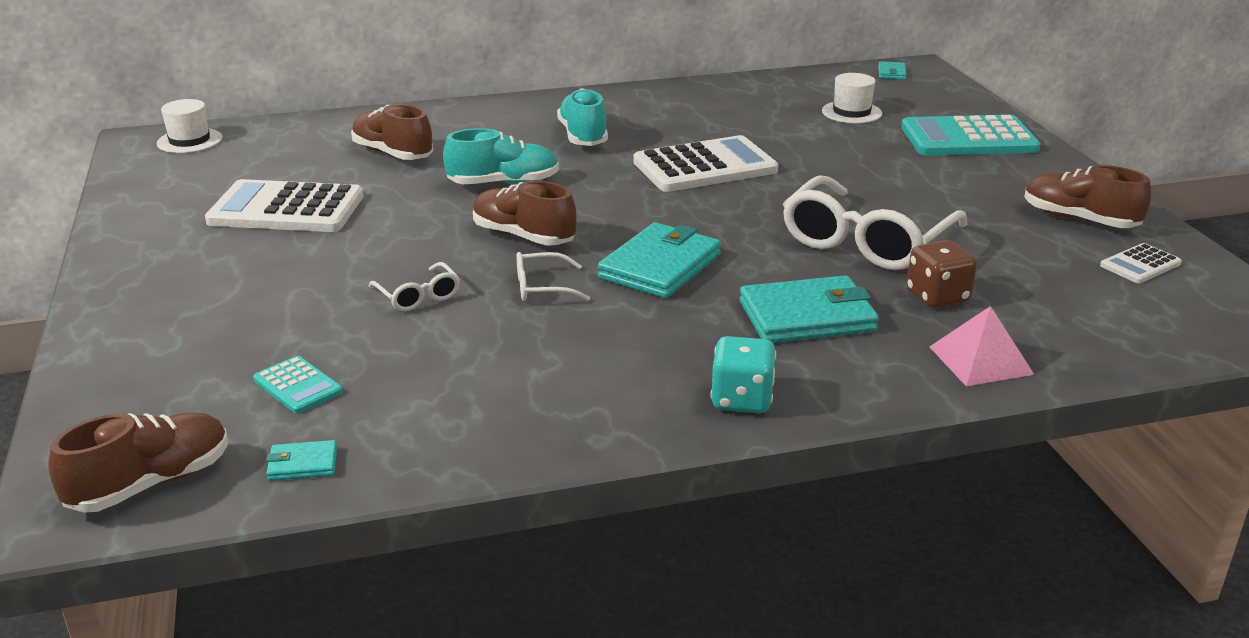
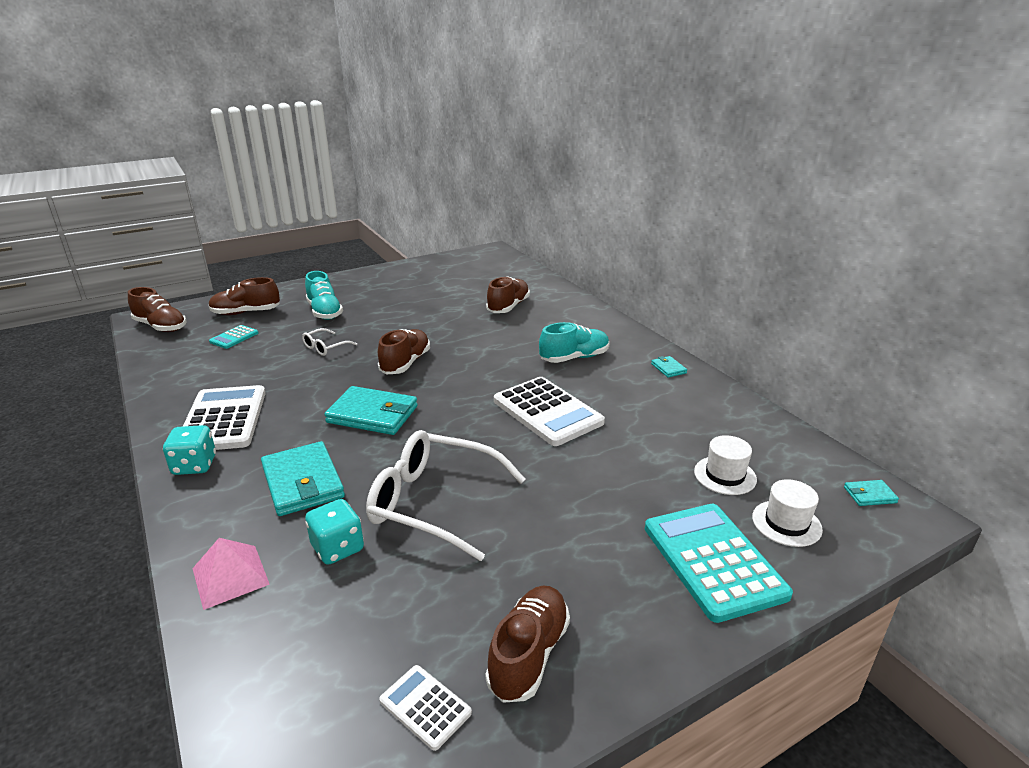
camera: 75 degrees right, 0 degrees up
white hat [157,99,222,153] -> white hat moved to [752,479,823,547]
white calculator [205,179,364,232] -> white calculator moved to [183,385,266,450]
turquoise wallet [266,440,337,481] -> turquoise wallet moved to [651,356,687,378]
turquoise shoe [443,128,559,184] -> turquoise shoe moved to [305,271,343,320]
white glasses [517,252,590,301] -> none
brown dice [907,240,977,308] -> turquoise dice [305,499,364,565]
none -> brown shoe [209,277,280,315]

